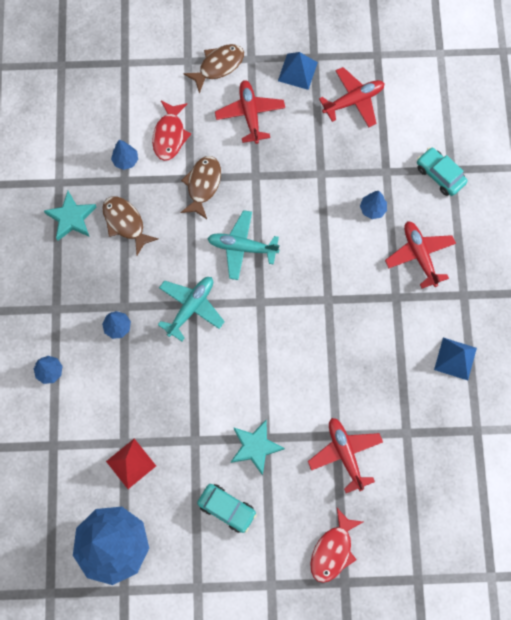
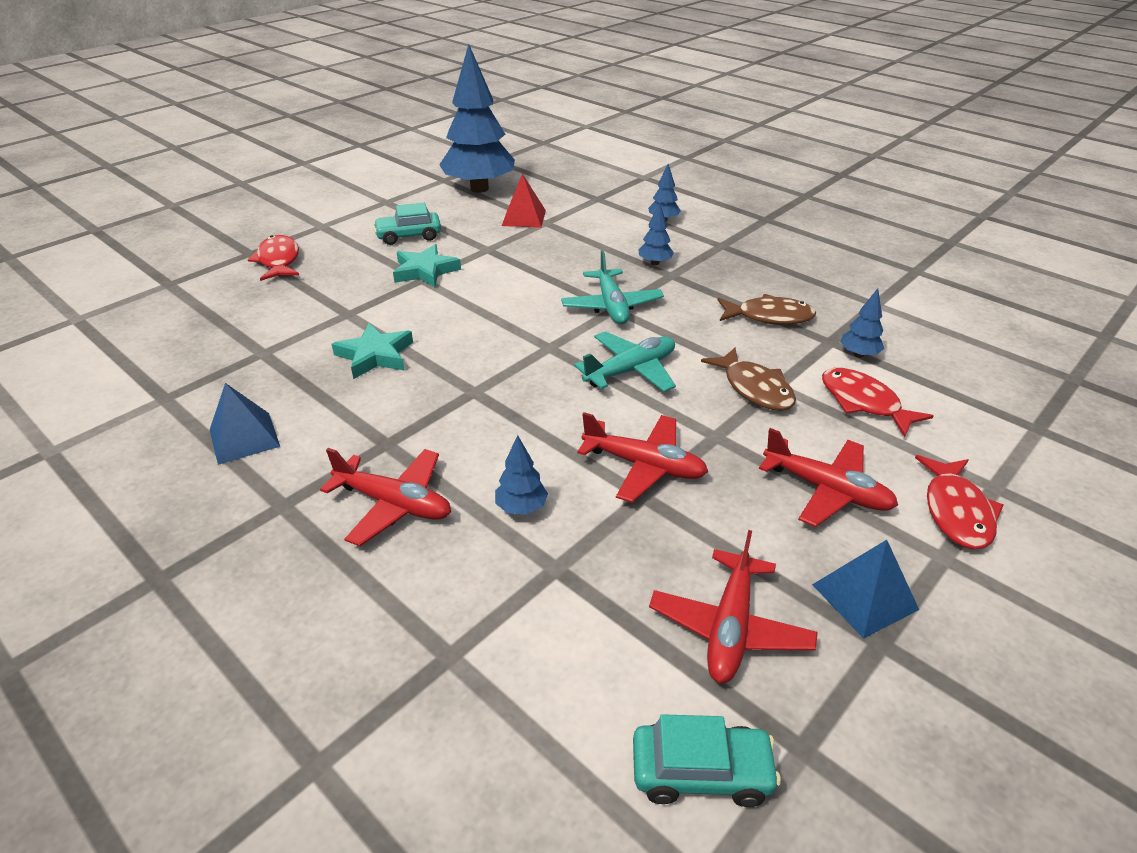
camera: 135 degrees right, 35 degrees down
turquoise star [44,191,97,241] -> turquoise star moved to [332,323,413,379]
brown fish [183,44,244,93] -> red fish [915,455,1004,549]
red plane [308,418,383,493] -> red plane moved to [577,412,708,503]
turquoise car [417,147,467,196] -> turquoise car moved to [633,714,781,807]

